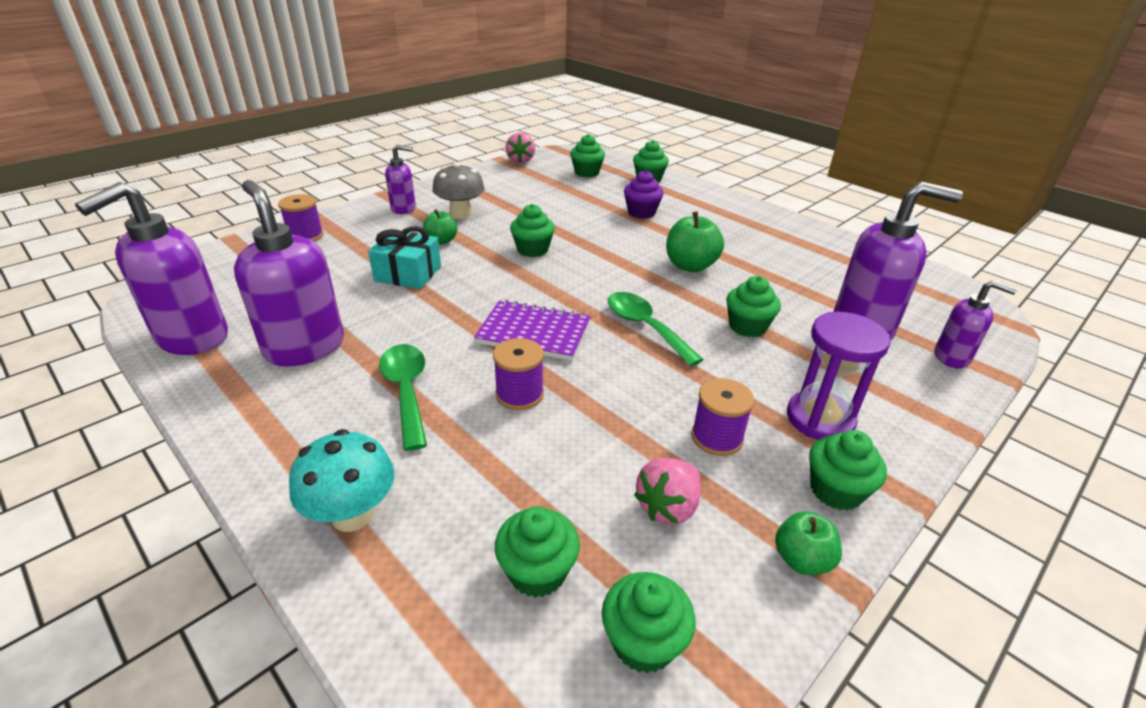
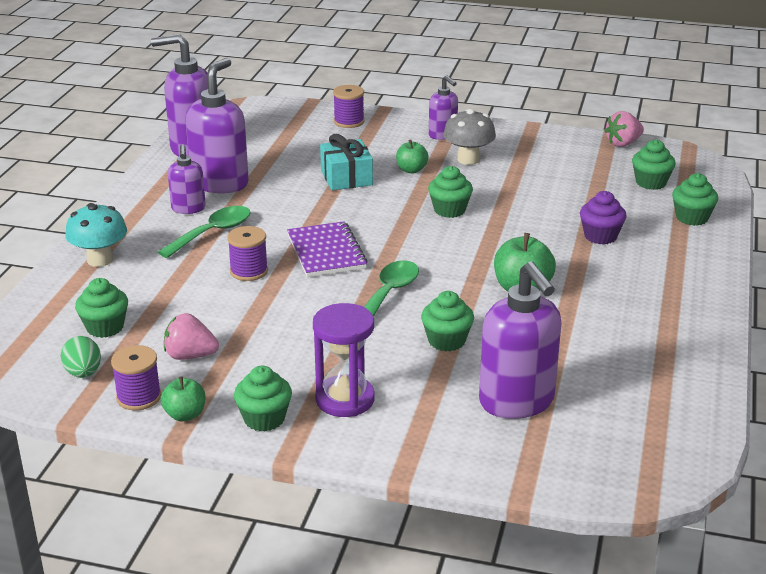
camera: 60 degrees right, 5 degrees down
green cupcake [602,572,696,673] -> green egg [61,336,101,378]
purple spool [691,378,754,456] -> purple spool moved to [111,345,161,410]
purple soap dispenser [935,280,1017,368] -> purple soap dispenser moved to [168,144,206,214]

